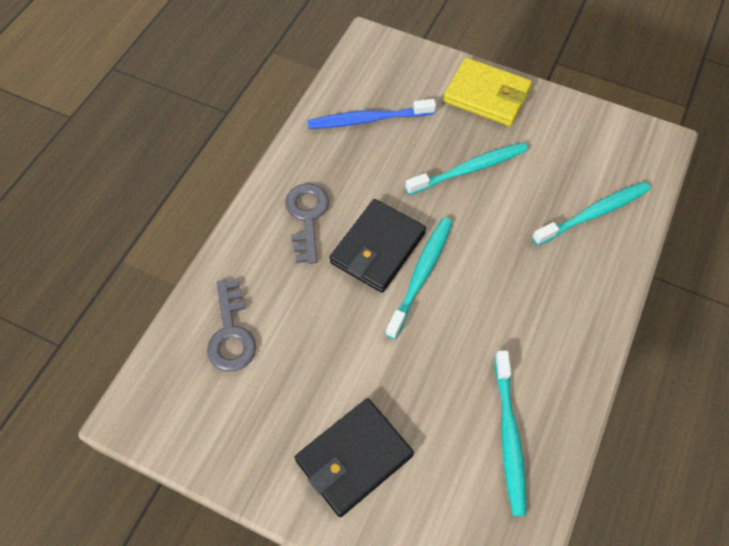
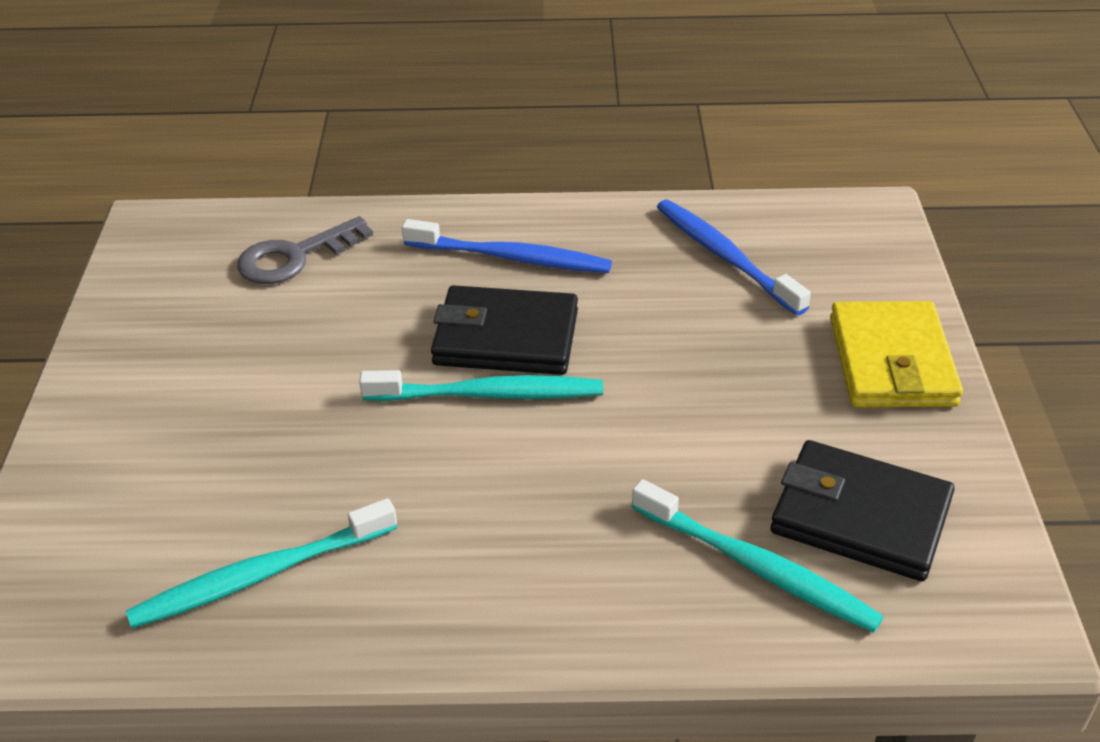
camera: 65 degrees right, 20 degrees down
grey key [285,183,329,264] -> blue toothbrush [402,219,612,273]
black wallet [295,398,414,517] -> black wallet moved to [770,440,955,581]
turquoise toothbrush [405,142,528,195] -> none

